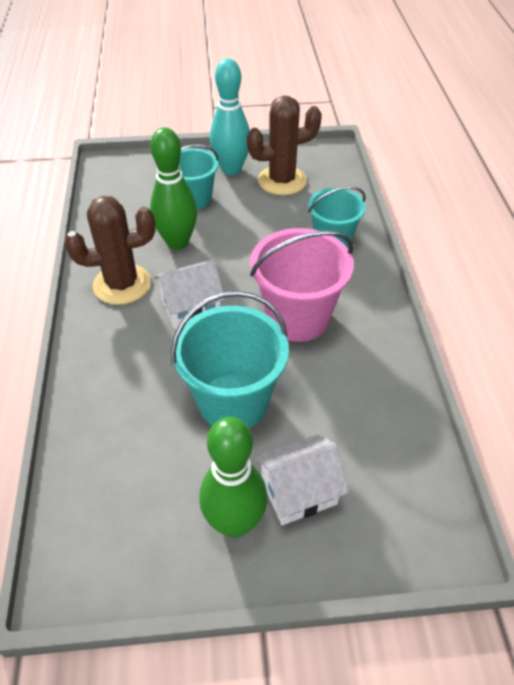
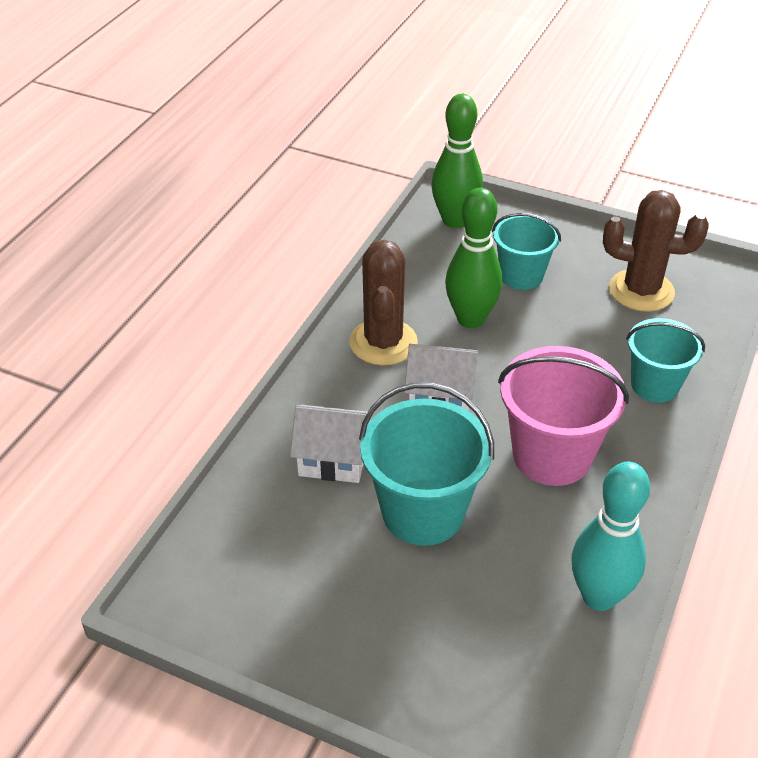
camera: 30 degrees right, 5 degrees down
brown cactus [65,196,155,305] -> brown cactus turned 75 degrees clockwise [349,240,418,366]
green bowling pin [199,417,267,538] -> green bowling pin moved to [431,94,483,228]
turquoise bowling pin [210,58,250,175] -> turquoise bowling pin moved to [572,462,650,611]
white house [255,435,349,525] -> white house moved to [290,405,368,483]

